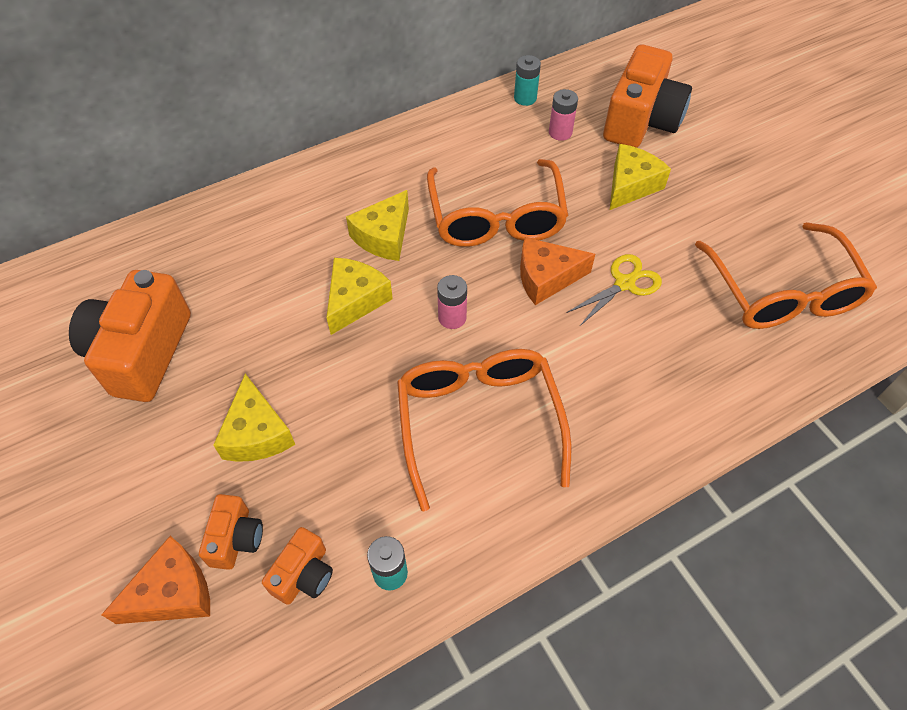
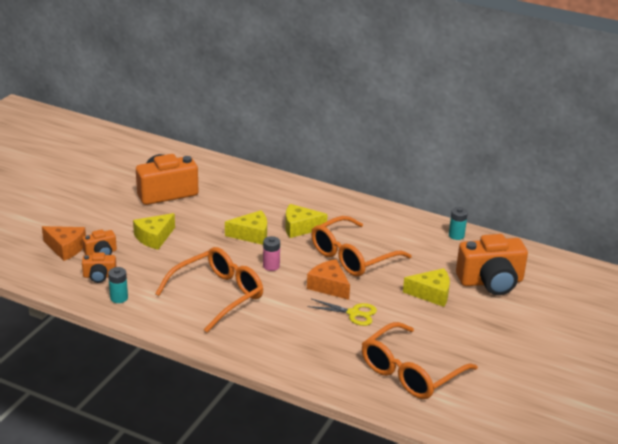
camera: 55 degrees right, 25 degrees down
pink battery [549,89,578,141] -> none

